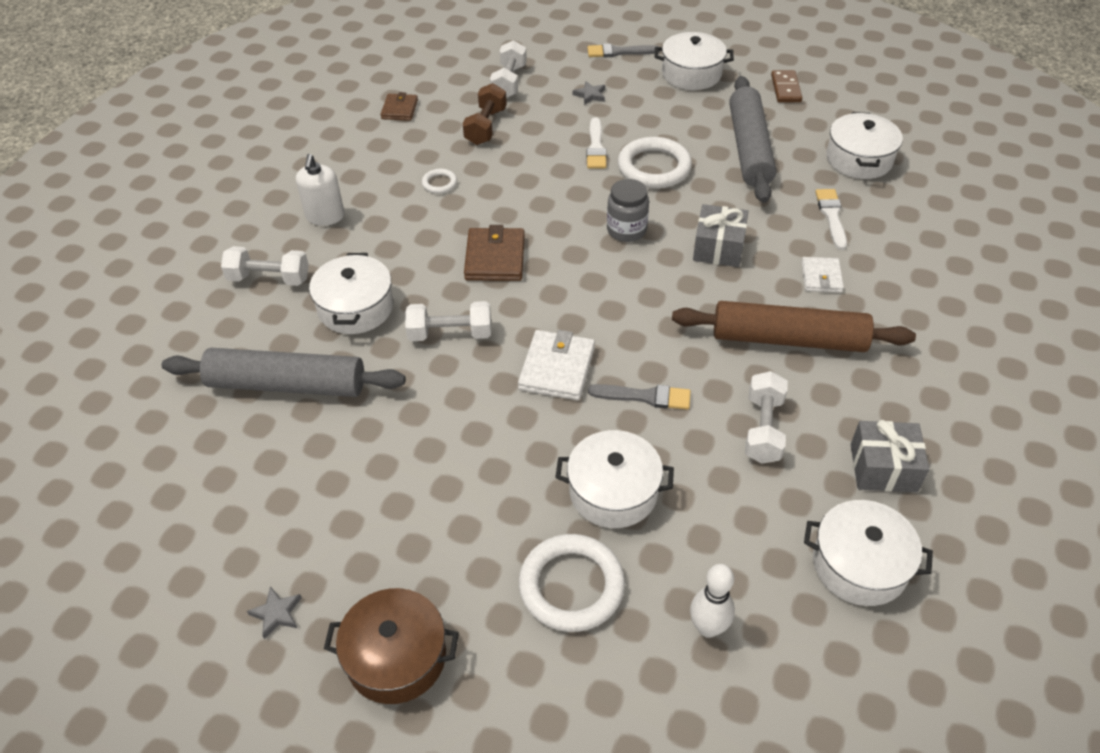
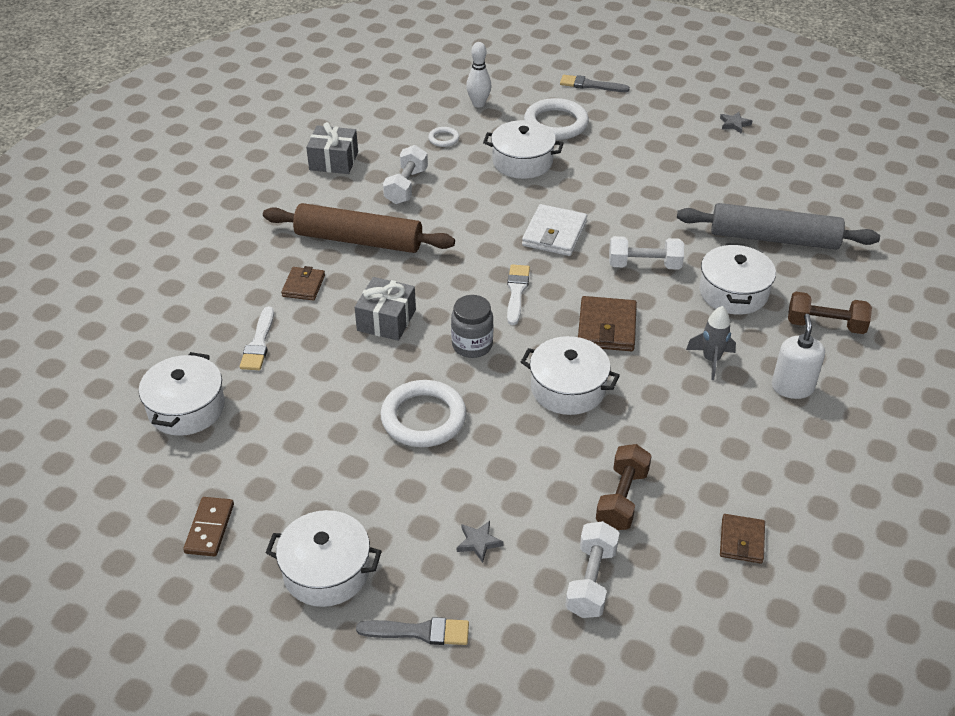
camera: 175 degrees left, 5 degrees down
white dumbbell [221,246,309,286] -> brown dumbbell [788,292,872,334]
brown pot [324,588,459,704] -> none
white ring [422,169,457,194] -> white ring moved to [428,127,459,147]
white brush [586,117,607,169] -> white brush moved to [507,264,530,325]
grey brush [588,384,691,410] -> grey brush moved to [560,75,630,92]
grey rolling pin [729,76,776,203] -> none
white wallet [801,257,844,293] -> brown wallet [281,266,325,301]
white pot [804,500,933,606] -> white pot moved to [521,336,620,415]
none -> grey rocket [686,306,736,380]

